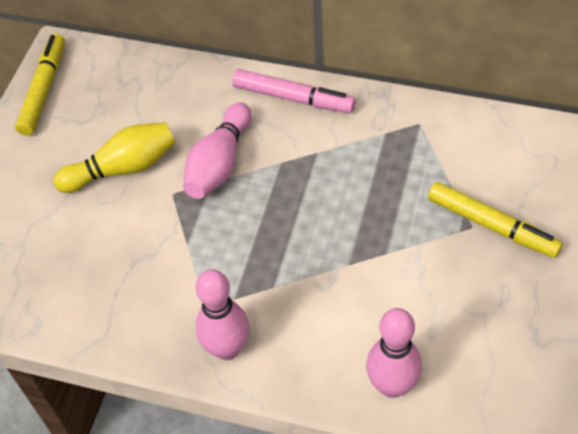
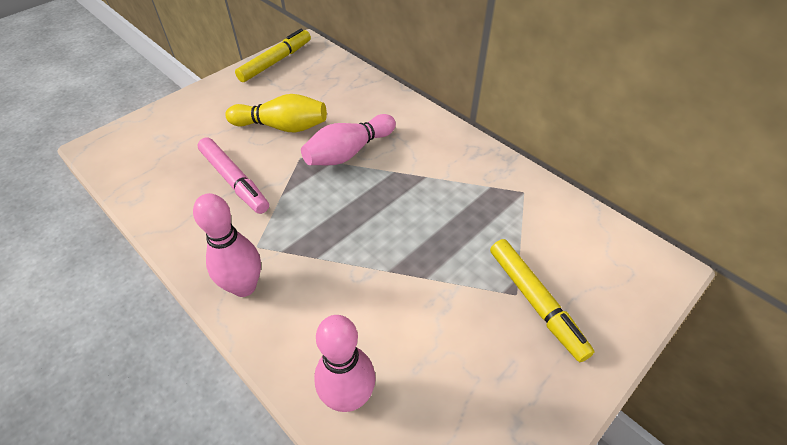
camera: 25 degrees right, 5 degrees down
pink marker [232,69,356,113] -> pink marker moved to [198,137,269,214]

